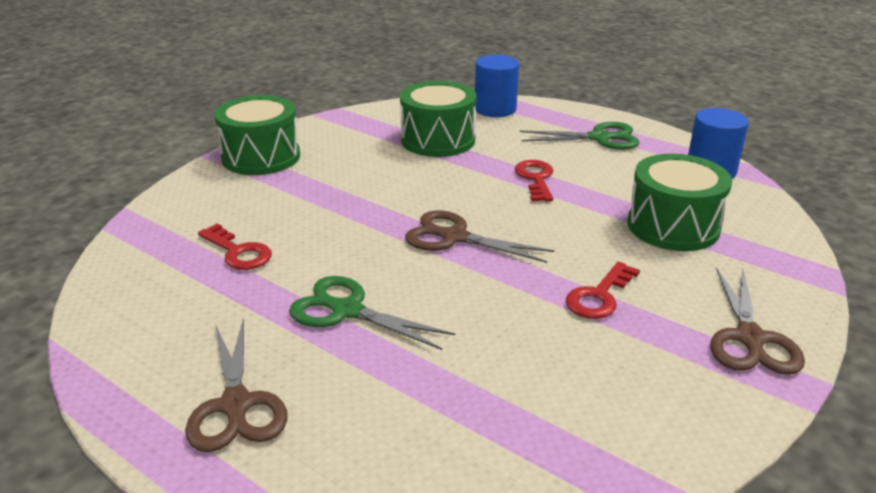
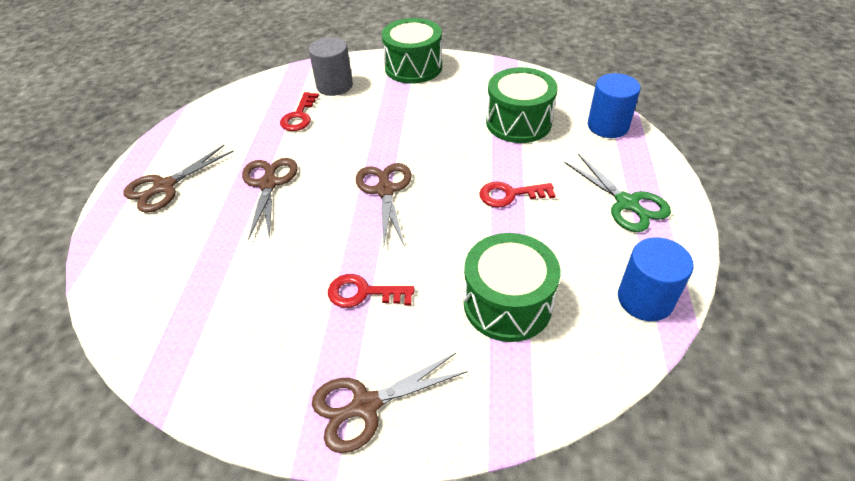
camera: 60 degrees right, 15 degrees up
green scissors [289,276,455,350] -> brown scissors [242,158,298,239]
red key [515,160,553,201] -> red key turned 150 degrees counterclockwise [479,182,556,207]
none -> grey cylinder [309,37,353,96]

